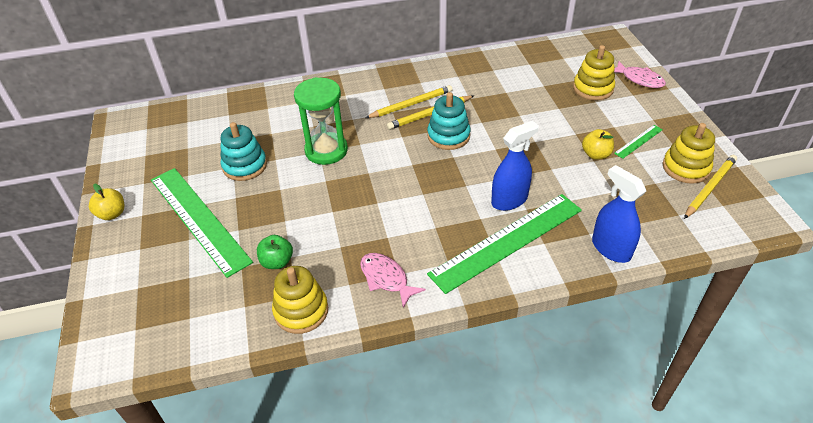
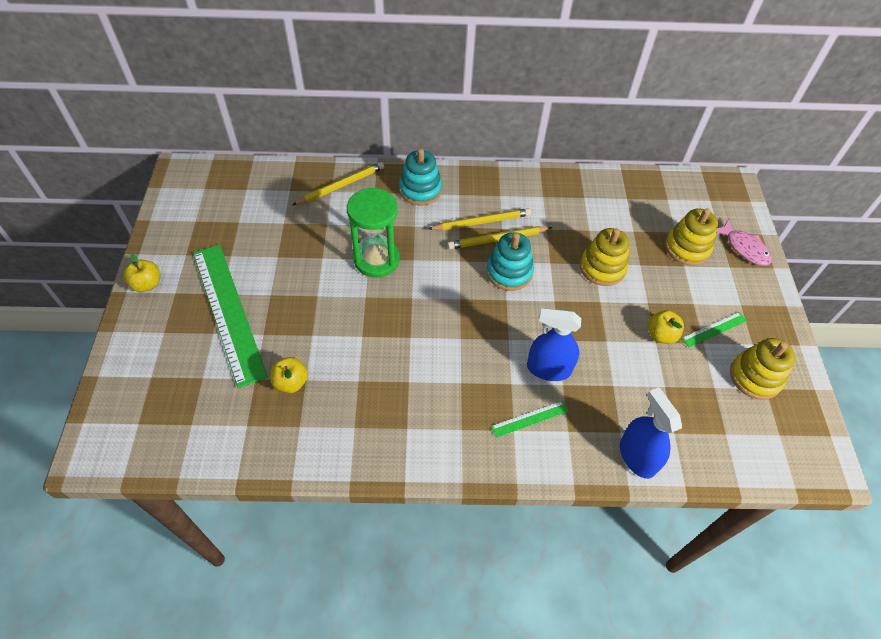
camera: 10 degrees right, 10 degrees up
turquoise stacking toy [221,122,267,181] -> turquoise stacking toy moved to [399,148,442,205]
green apple [257,235,293,269] -> yellow apple [270,357,308,393]
yellow stacking toy [272,266,328,334] -> yellow stacking toy moved to [580,228,629,286]
pink fish [360,253,426,308] -> none
green ruler [427,194,582,294] -> green ruler [491,401,569,438], size x0.42
blue spray bottle [491,121,539,211] -> blue spray bottle turned 150 degrees counterclockwise [527,308,581,381]
yellow pencil [684,155,737,219] -> yellow pencil moved to [292,162,384,205]

